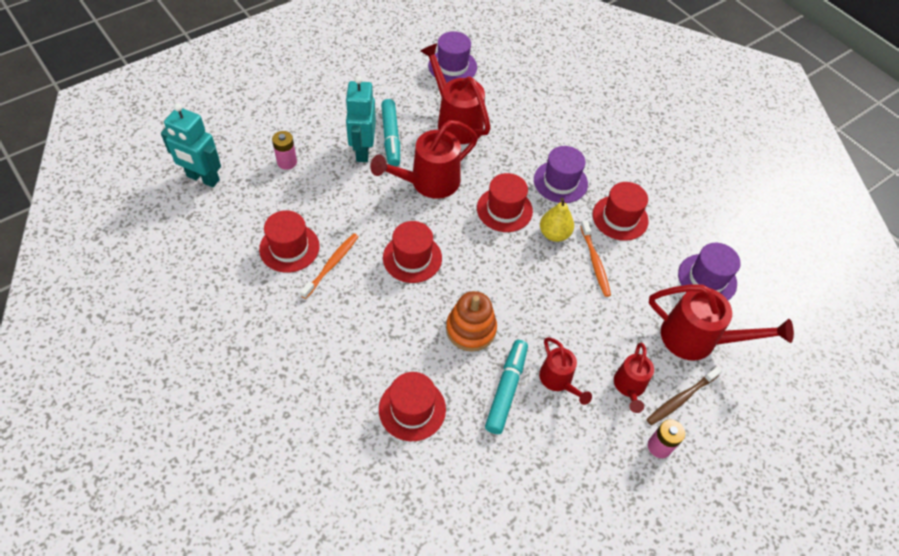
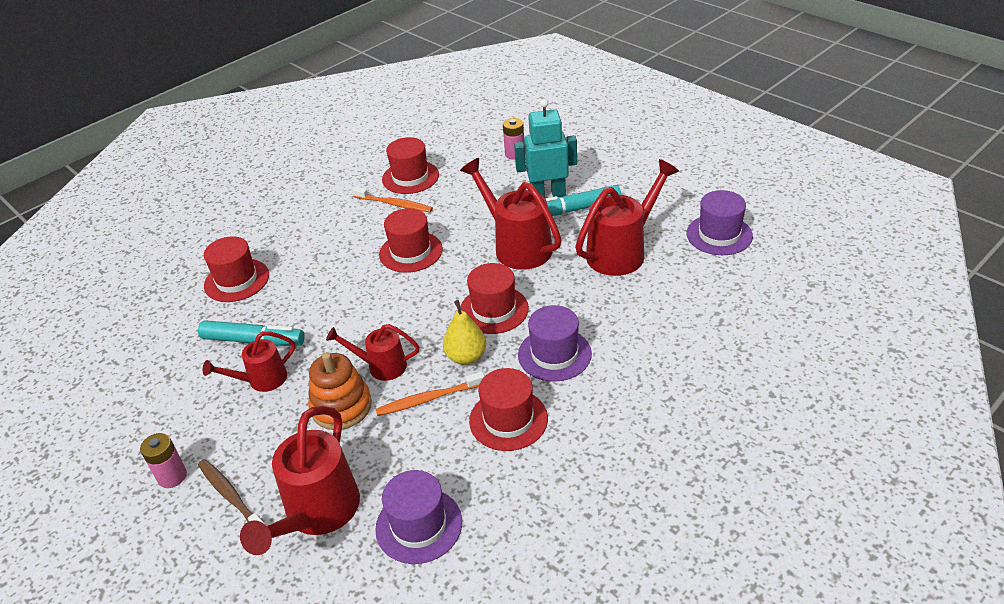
camera: 90 degrees right, 15 degrees down
turquoise robot [161,103,221,187] -> none
orange stacking toy [446,291,497,352] -> orange stacking toy moved to [308,352,372,430]
red watering can [614,343,654,413] -> red watering can moved to [326,324,420,381]

